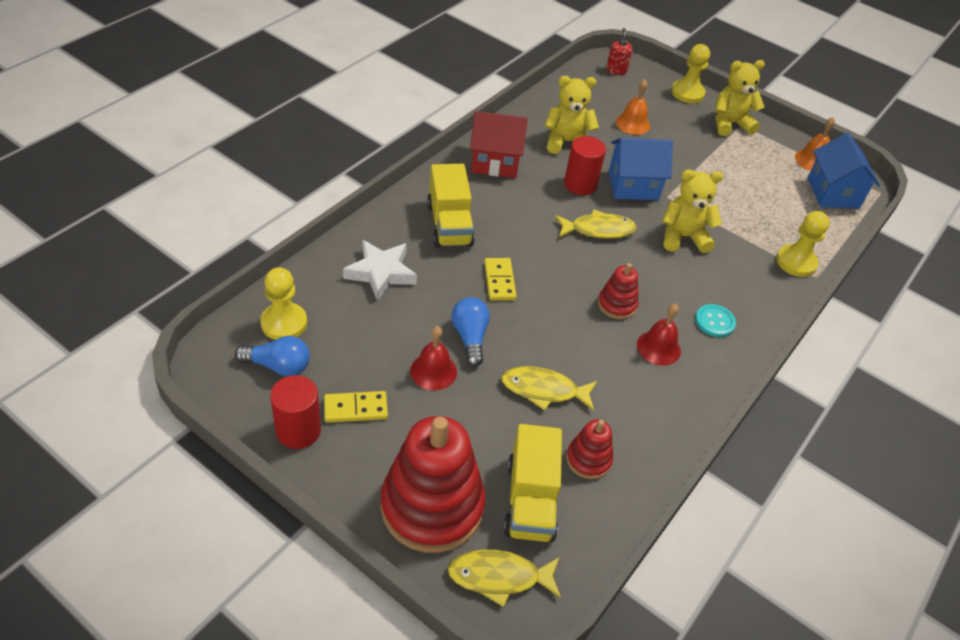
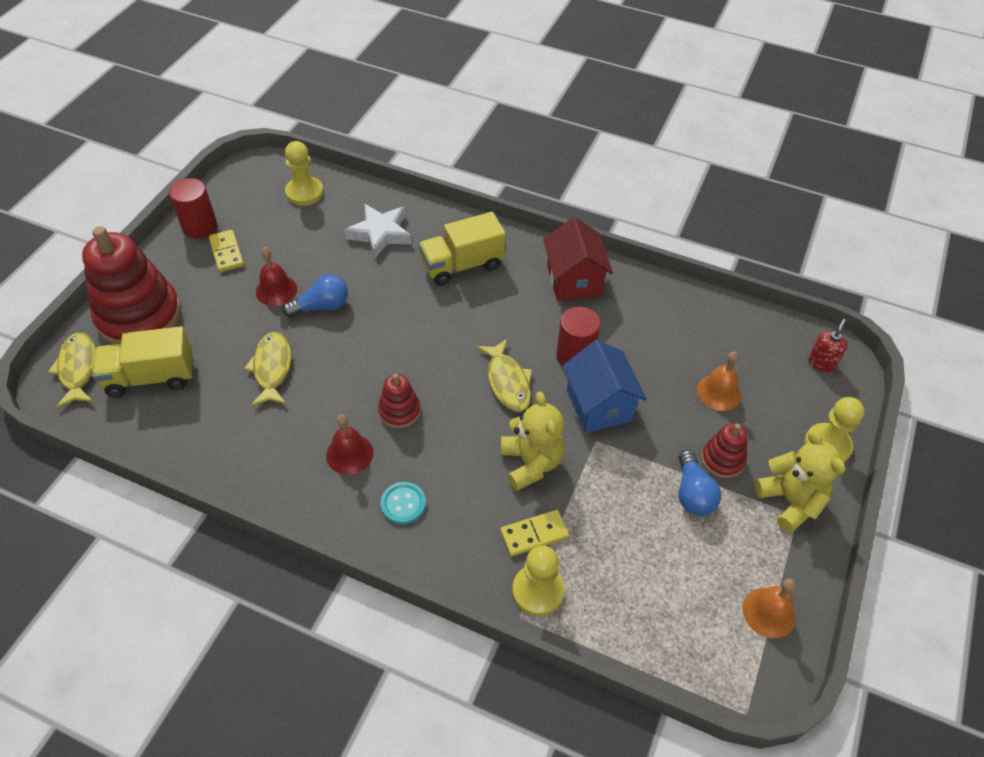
camera: 80 degrees right, 5 degrees up
blue light bulb [235,336,310,377] -> blue light bulb moved to [679,450,721,516]
yellow domino [484,258,517,300] -> yellow domino moved to [500,510,569,557]
yellow teddy bear [545,76,599,154] -> none
red stacking toy [566,419,613,479] -> red stacking toy moved to [701,423,747,478]
red soap dispenser [606,28,633,75] -> red soap dispenser turned 45 degrees counterclockwise [808,319,848,372]
blue house [808,133,880,208] -> none

